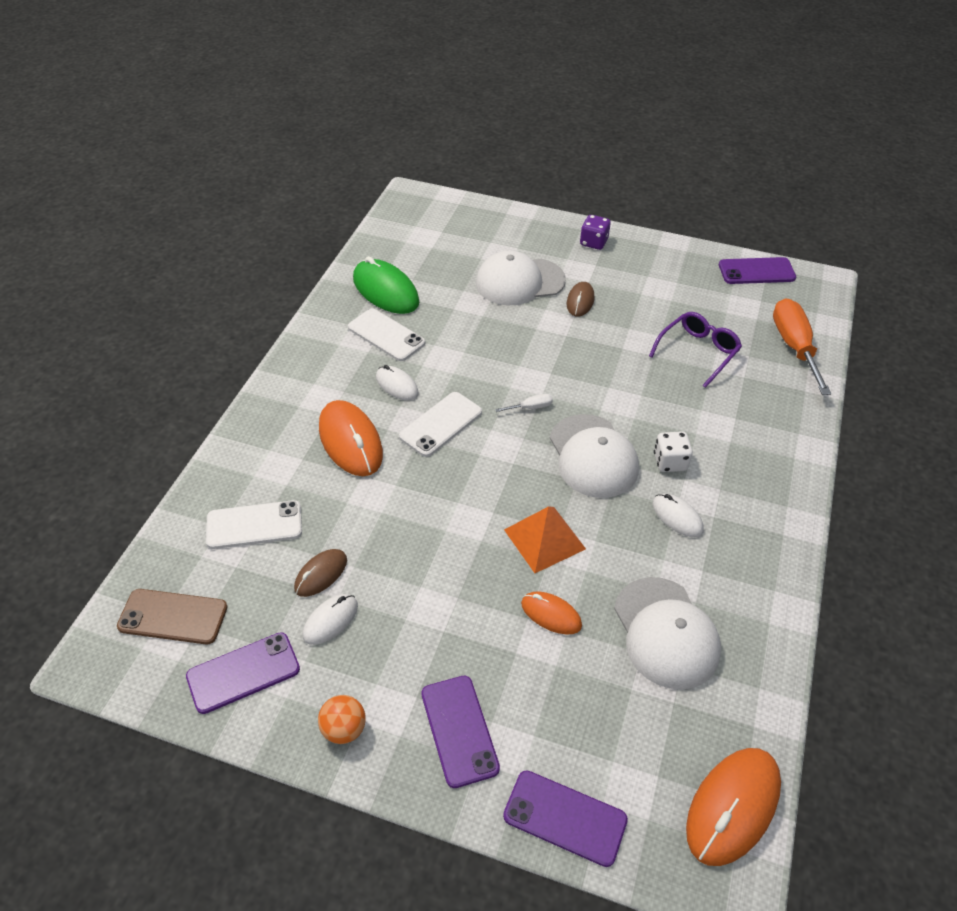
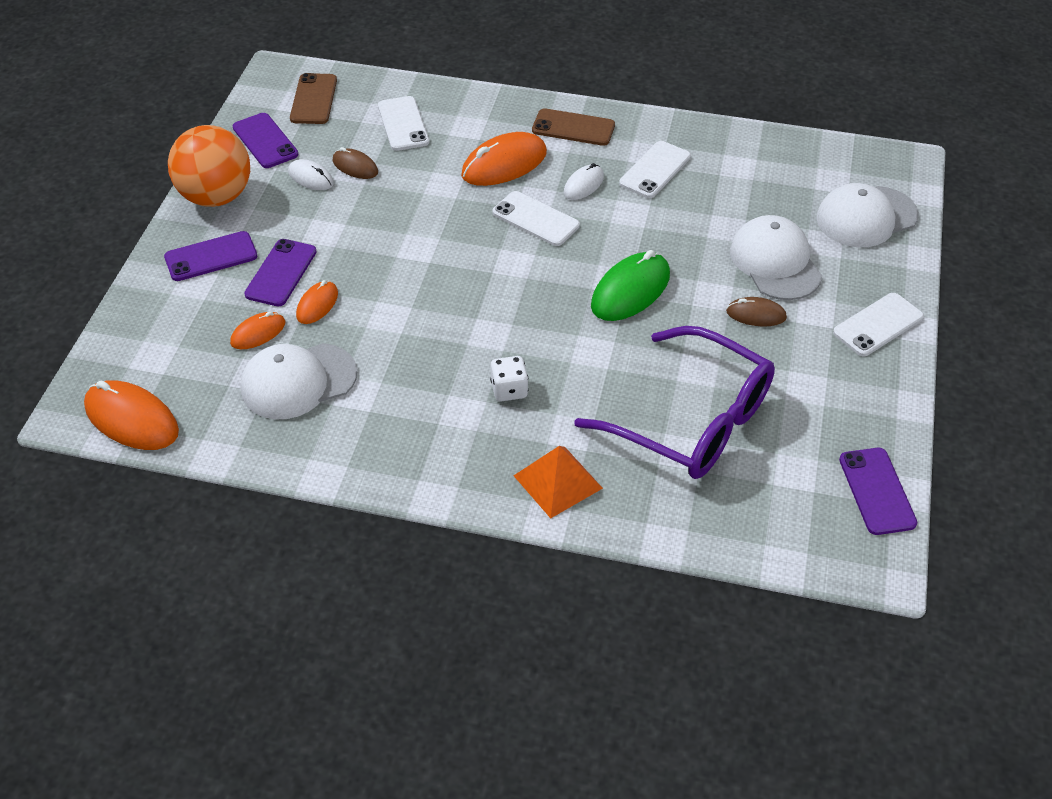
camera: 85 degrees right, 0 degrees up
orange ball [318,695,366,744] -> orange ball [168,125,250,207], size x2.24
green mouse [353,256,419,314] -> green mouse moved to [591,250,670,321]
white screwdriver [495,394,553,412] -> none
purple phone [503,770,628,867] -> purple phone moved to [244,239,317,306]
orange pyramid [504,506,586,573] -> orange pyramid moved to [514,446,603,518]
white cap [550,414,639,498] -> white cap moved to [816,183,919,247]
purple dice [580,215,611,250] -> white phone [833,293,924,356]
purple glasses [649,312,742,388] -> purple glasses [574,326,775,479], size x1.86
white mouse [652,493,704,537] -> none
orange screwdriver [773,298,831,395] -> none
none -> orange mouse [230,311,286,349]
none -> brown phone [532,108,615,146]

